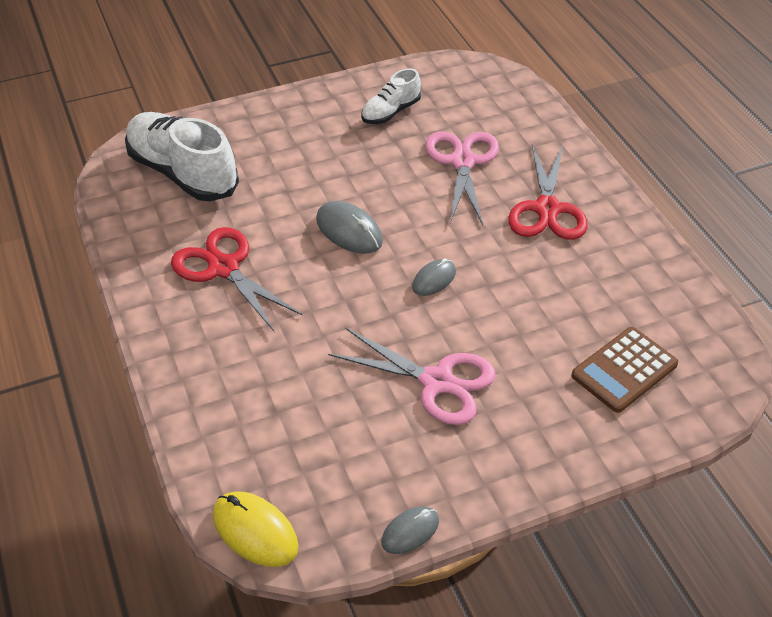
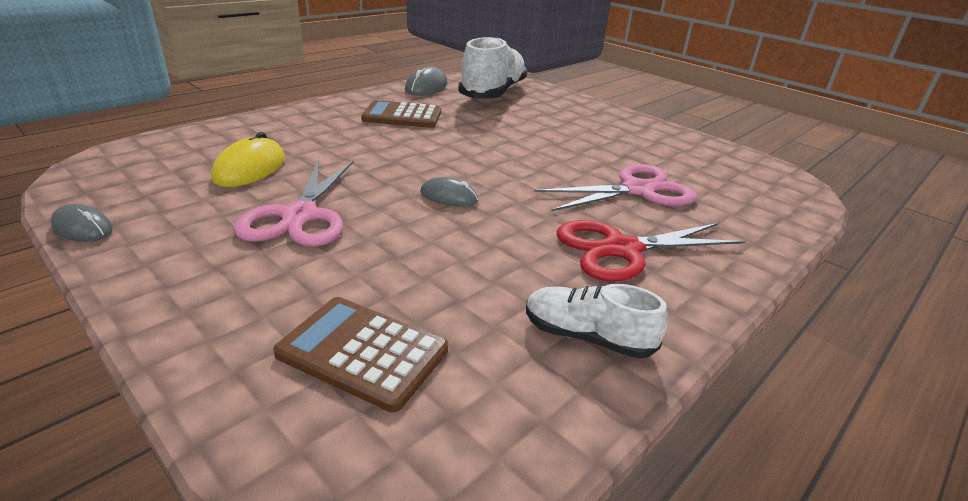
camera: 65 degrees right, 15 degrees down
red scissors [171,227,303,331] -> brown calculator [361,100,441,128]
yellow mouse [213,491,299,567] -> yellow mouse moved to [211,132,285,187]
grey mouse [316,201,383,254] -> grey mouse moved to [405,66,447,96]
white shoe [361,68,421,124] -> white shoe moved to [526,284,668,359]

